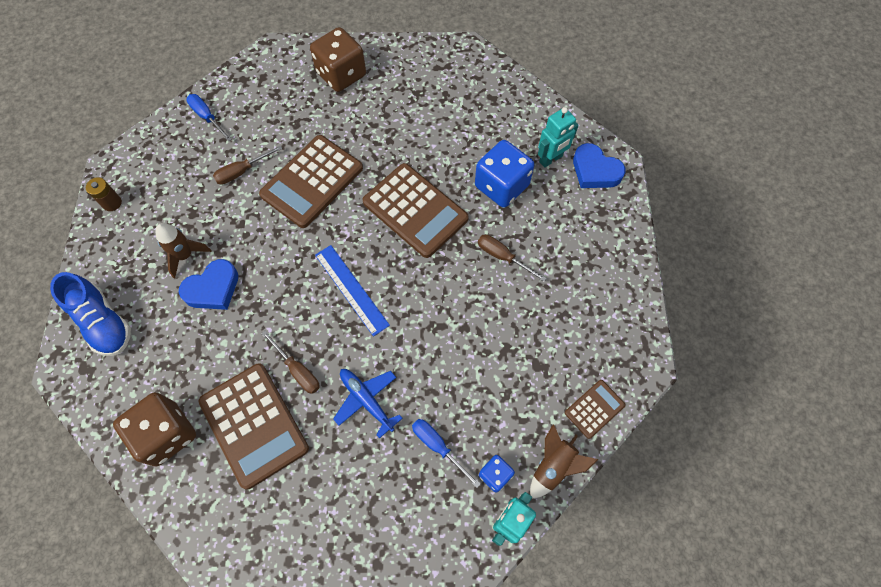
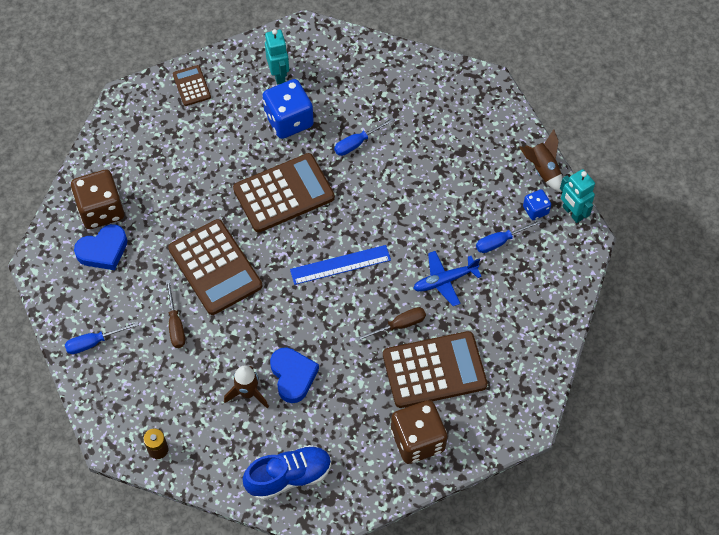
camera: 70 degrees left, 5 degrees down
brown screwdriver [478,234,547,282] -> blue screwdriver [334,117,395,156]
brown calculator [565,380,626,439] -> brown calculator moved to [173,65,211,106]
blue heart [573,143,625,188] -> blue heart moved to [74,224,127,270]

